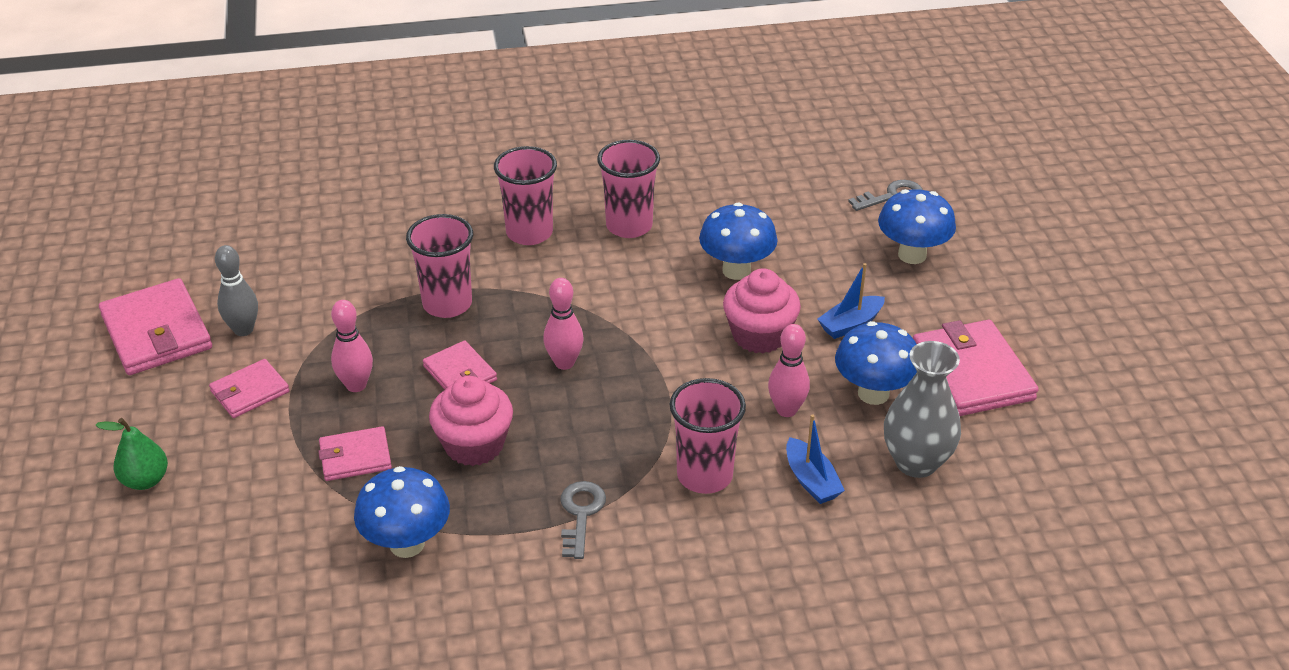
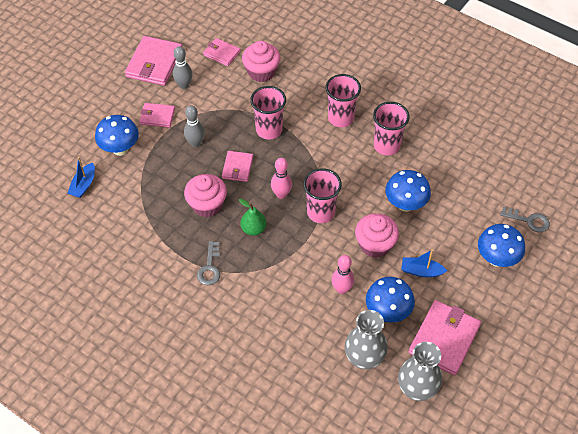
camera: 45 degrees right, 15 degrees up
green pear [95,418,168,490] -> green pear moved to [239,199,267,236]
pink wallet [318,426,392,481] -> pink wallet moved to [203,38,241,66]
pink bowling pin [331,300,373,392] -> grey bowling pin [184,105,205,147]
blue mushroom [354,466,450,558] -> blue mushroom moved to [95,115,139,156]
grey key [560,481,606,559] -> grey key turned 135 degrees clockwise [197,241,220,285]
pink cup [670,378,746,494] -> pink cup moved to [303,168,342,223]
blue boat [786,414,845,504] -> blue boat moved to [68,157,95,198]
none -> pink cupcake [242,41,280,82]
none -> grey vase [398,342,442,401]

